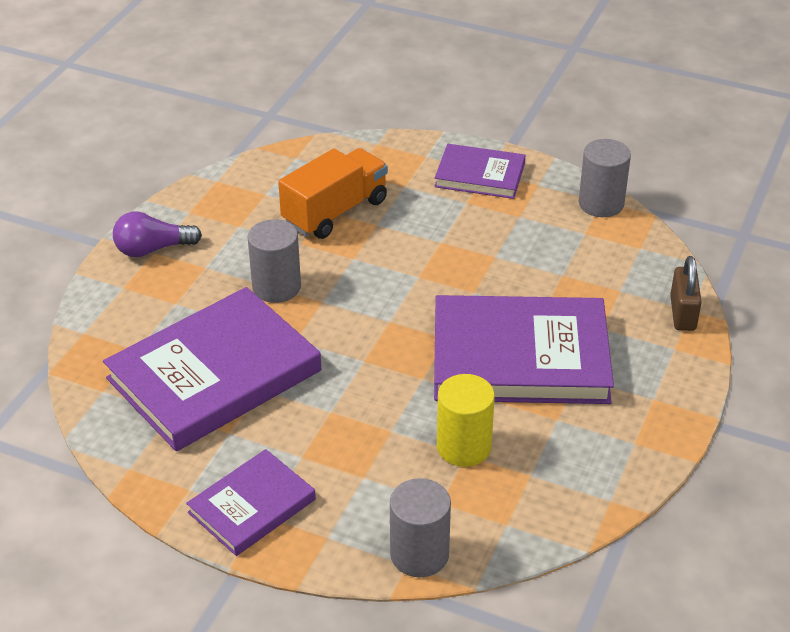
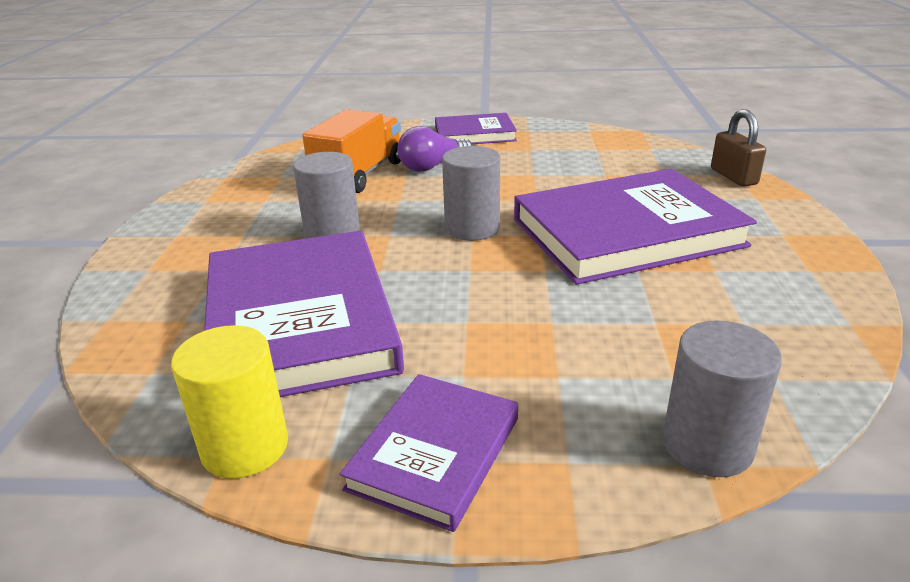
camera: 20 degrees left, 10 degrees down
purple book [103,287,321,451] -> purple book turned 45 degrees counterclockwise [204,231,404,397]
purple light bulb [113,211,202,257] -> purple light bulb moved to [398,126,472,172]
yellow cylinder [437,374,495,467] -> yellow cylinder moved to [171,325,288,478]
grey cylinder [579,139,631,217] -> grey cylinder moved to [442,146,500,241]

